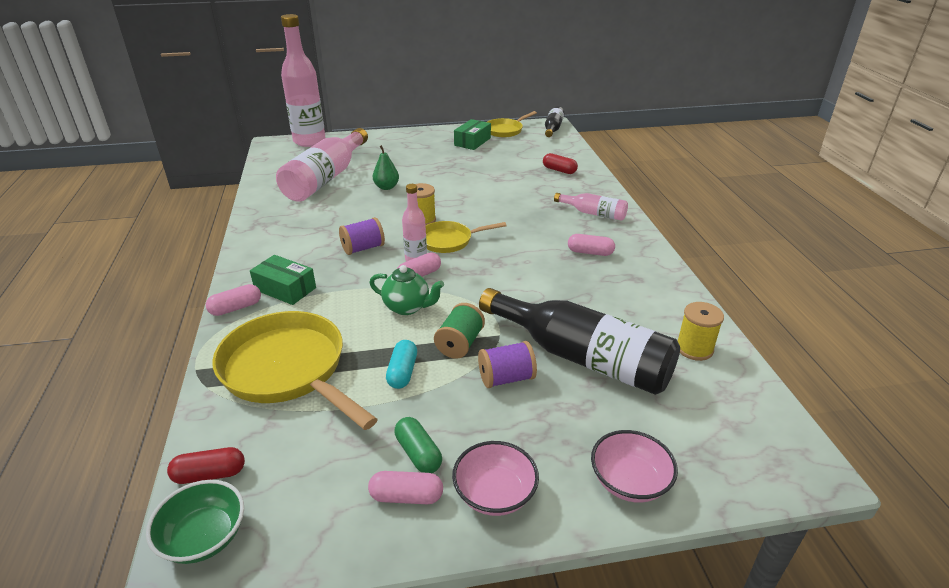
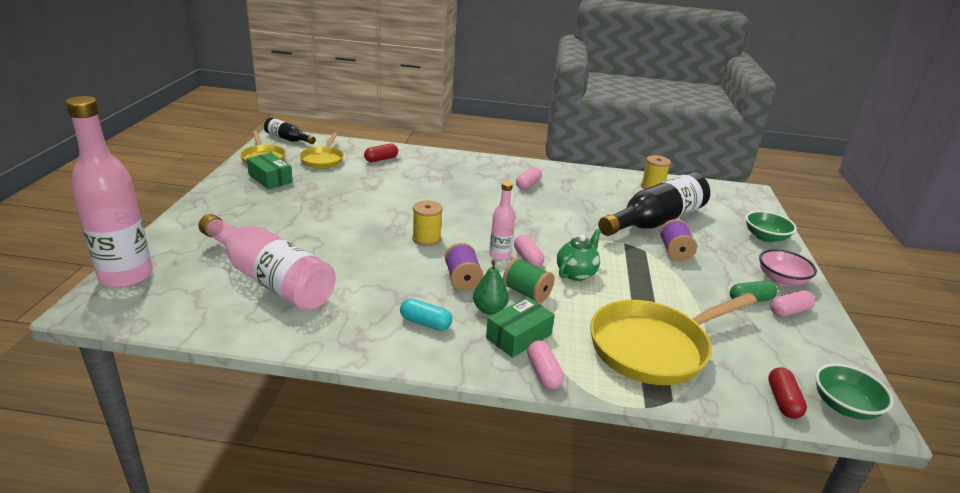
camera: 75 degrees left, 5 degrees down
pink capsule [368,471,443,504] -> pink capsule turned 45 degrees clockwise [770,290,815,317]
green pear [373,145,399,190] -> green pear moved to [473,260,509,315]
turquoise capsule [386,340,417,389] -> turquoise capsule moved to [400,299,452,331]
yellow pan [426,221,507,253] -> yellow pan moved to [299,133,344,169]
green spool [434,303,485,359] -> green spool moved to [503,257,554,303]
pink bottle [554,193,628,221] -> none
pink bowl [591,430,678,502] -> green bowl [746,211,797,242]

